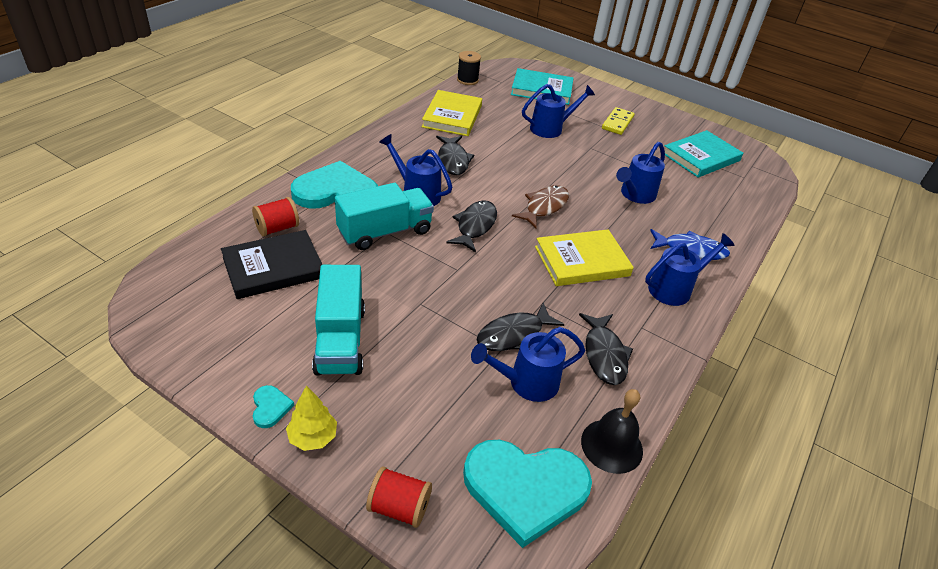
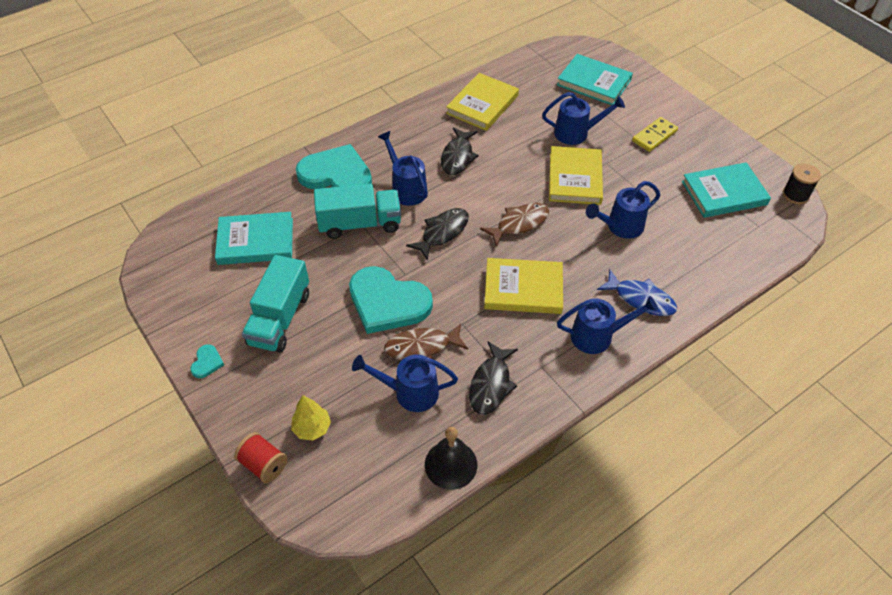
camera: 25 degrees right, 10 degrees up
black book [221,230,323,299] -> turquoise book [215,212,293,265]
red spool [252,197,299,237] -> none
yellow tree [286,385,337,451] -> yellow tree moved to [291,395,331,441]
black spool [457,51,481,85] -> black spool moved to [783,163,821,204]
turquoise heart [463,440,592,548] -> turquoise heart moved to [349,266,433,334]
black fish [477,302,564,351] -> brown fish [384,323,468,360]
none -> yellow book [549,146,603,205]

